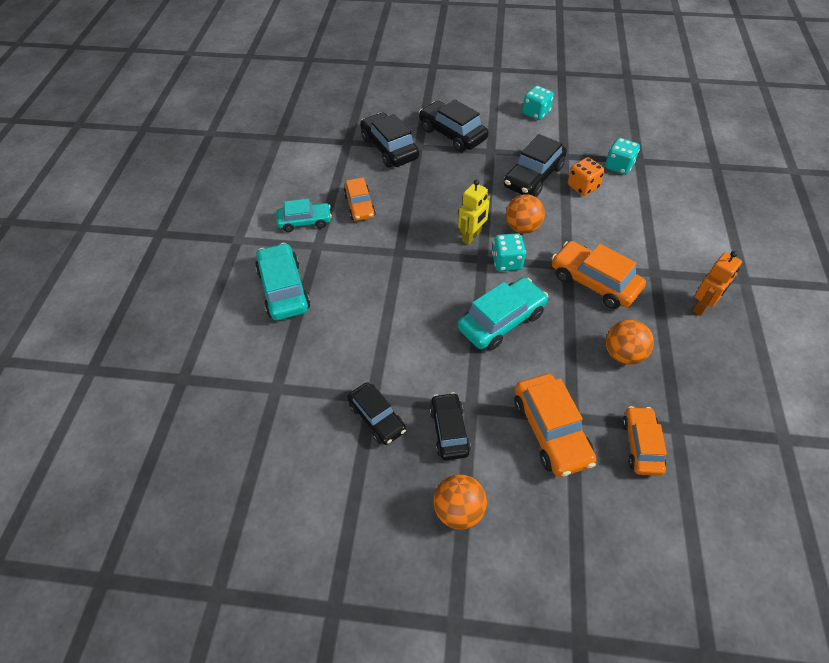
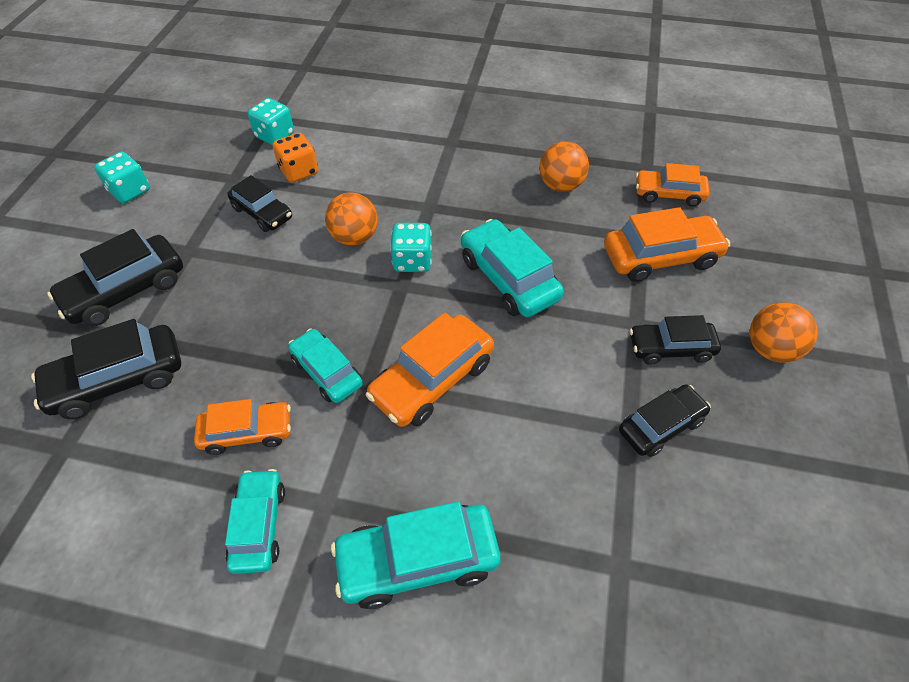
camera: 85 degrees left, 0 degrees up
yellow robot [458,180,490,245] -> none
black car [504,134,567,197] -> black car [227,175,292,232], size x0.66
orange car [552,241,646,309] -> orange car moved to [366,313,494,427]
orange robot [693,251,742,316] -> none
none -> turquoise car [288,329,363,403]

